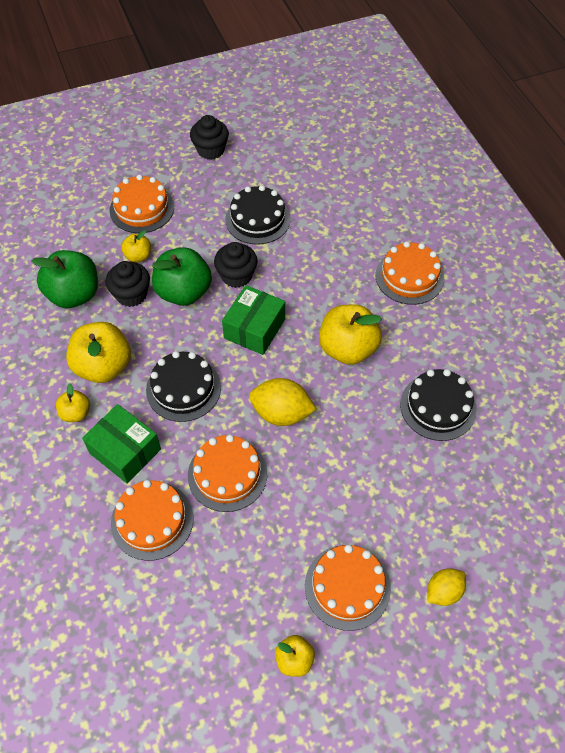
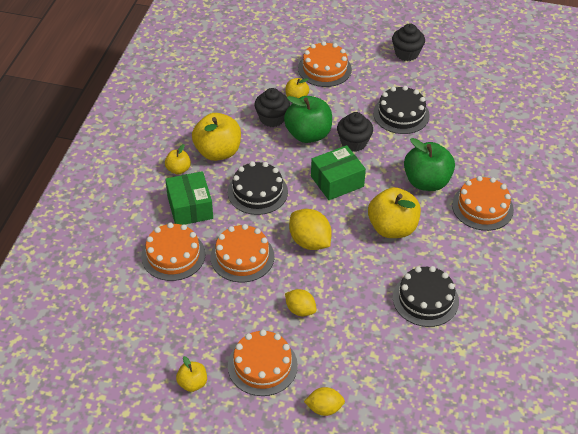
camera: 35 degrees right, 10 degrees down
green apple [31,250,98,308] -> green apple moved to [404,138,455,191]
none -> yellow lemon [285,289,317,317]

